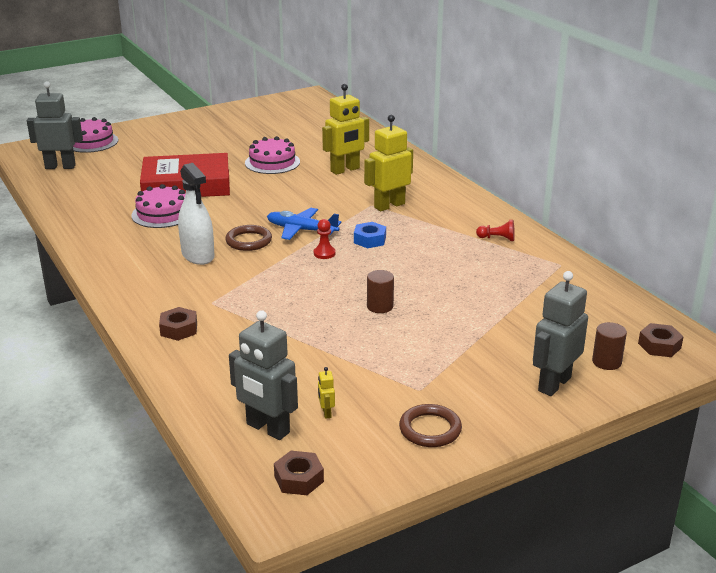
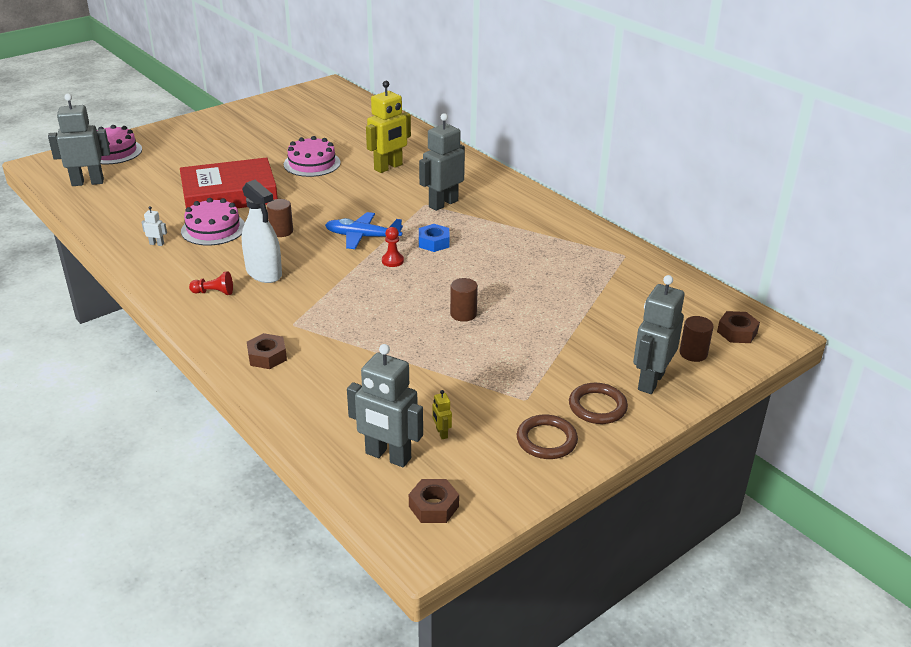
camera: 10 degrees left, 5 degrees up
brown ring [225,225,272,251] -> brown ring moved to [569,383,628,424]
yellow robot [364,115,413,211] -> grey robot [419,113,465,211]
red pawn [476,220,515,241] -> red pawn moved to [189,271,233,295]
none -> white robot [142,206,167,246]
none -> brown cylinder [267,199,293,237]

